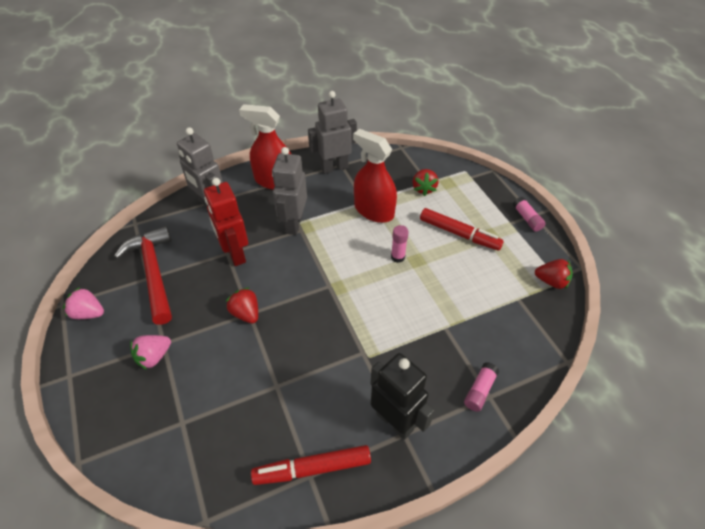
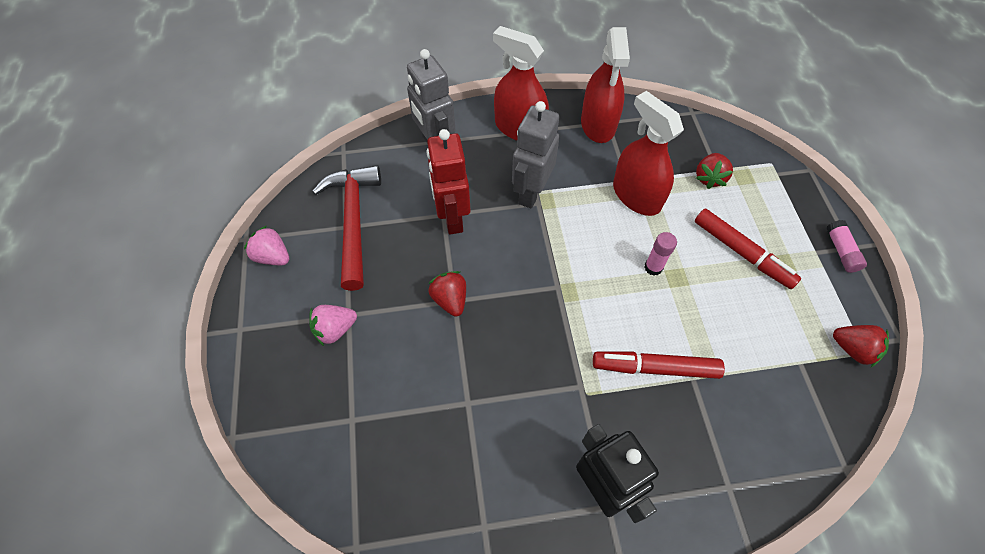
camera: 15 degrees right, 10 degrees up
red marker [251,445,371,485] -> red marker moved to [593,351,725,379]
grey robot [308,91,357,174] -> red spray bottle [581,27,630,143]
pink glue stick [464,362,499,412] -> none

